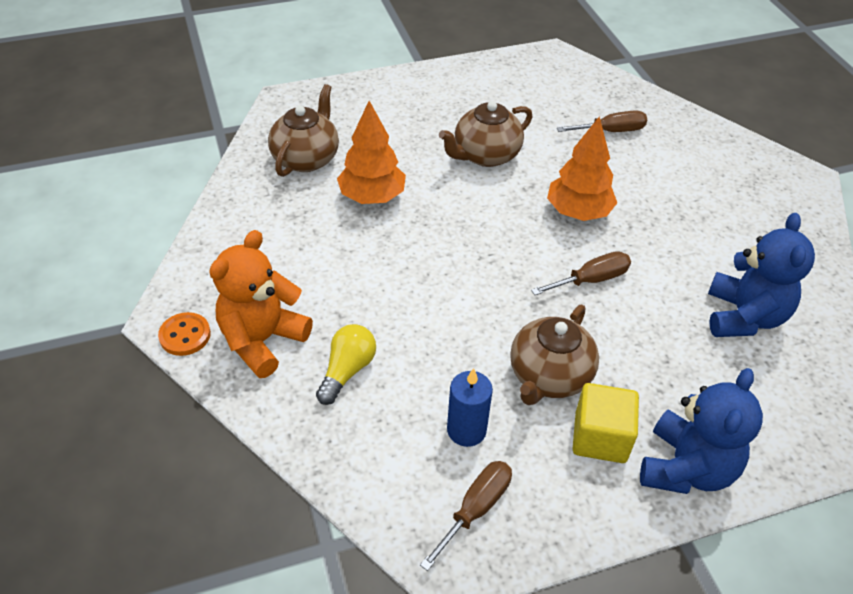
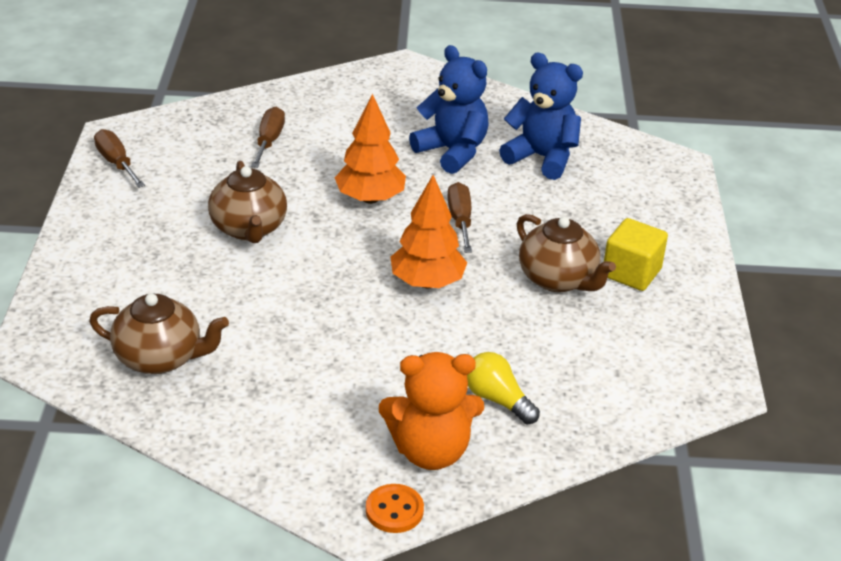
camera: 70 degrees left, 10 degrees down
orange teddy bear [209,230,313,378] -> orange teddy bear turned 60 degrees counterclockwise [379,352,484,470]
brown teapot [268,84,339,177] -> brown teapot turned 150 degrees clockwise [89,293,229,374]
orange tree [337,101,406,204] -> orange tree moved to [390,175,467,288]
brown screwdriver [420,461,512,571] -> brown screwdriver moved to [94,129,145,188]
blue candle [447,368,493,447] -> none
blue teddy bear [640,368,763,494] -> blue teddy bear moved to [409,45,489,174]

